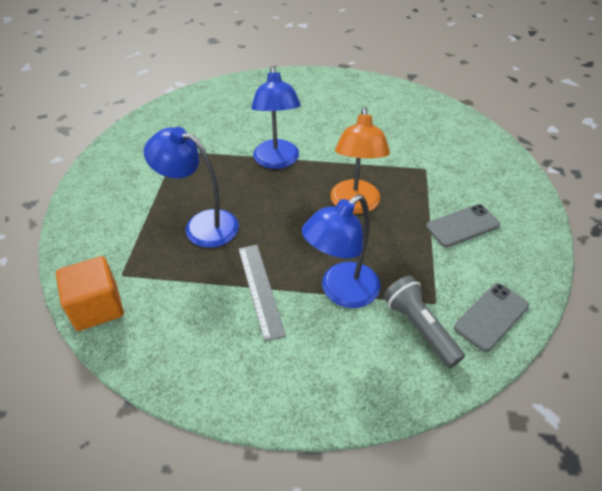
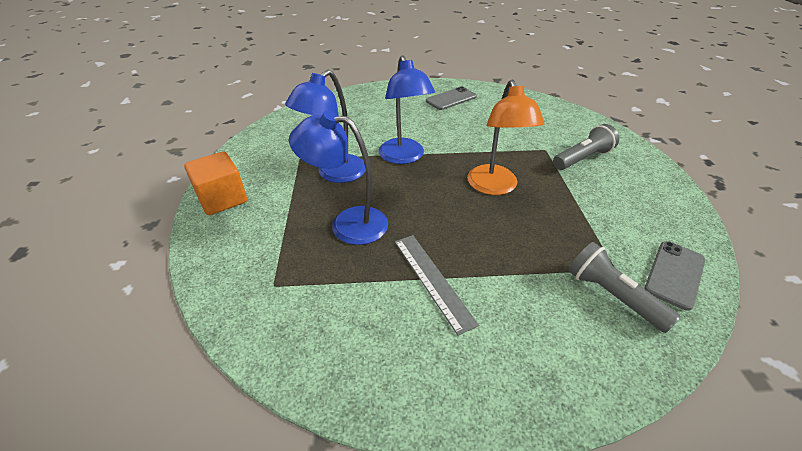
camera: 10 degrees left, 5 degrees down
orange cube [56,256,124,331] -> orange cube moved to [184,151,247,215]
blue lamp [302,194,381,308] -> blue lamp moved to [285,70,366,183]
grey phone [426,204,500,247] -> grey phone moved to [426,86,477,110]
none -> grey flashlight [553,124,619,170]

